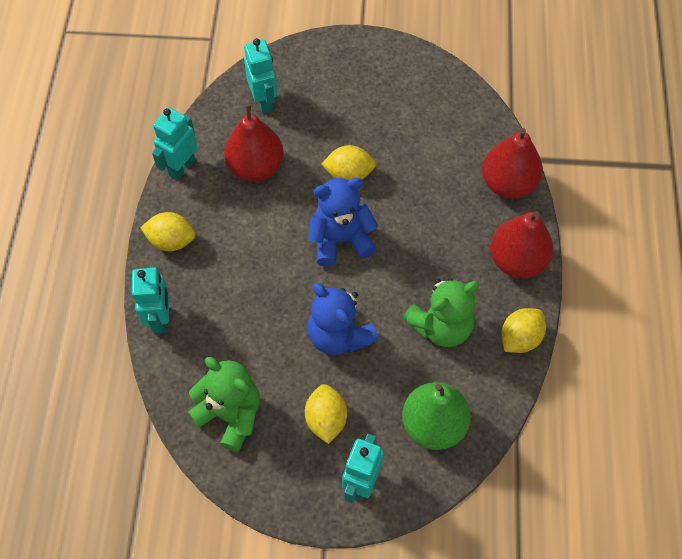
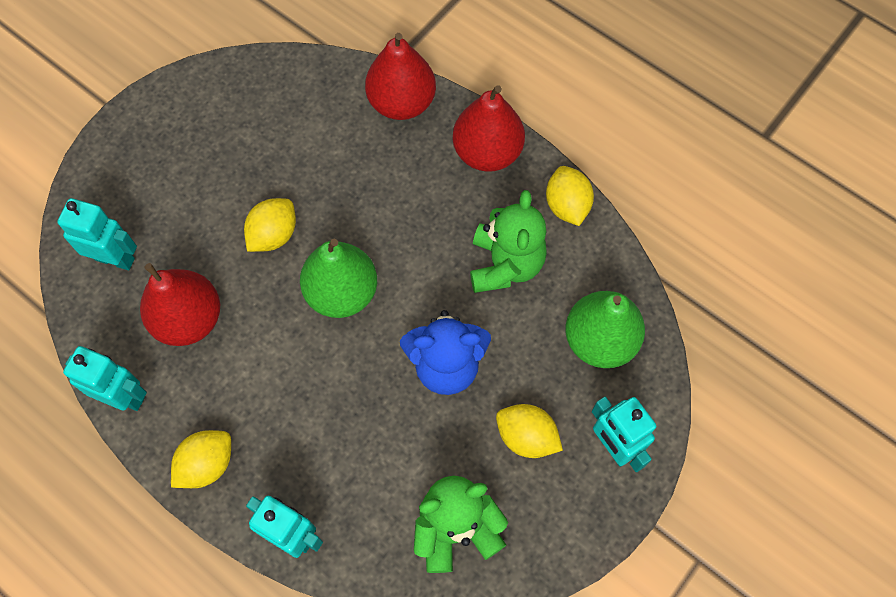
camera: 55 degrees left, 5 degrees up
turquoise robot [152,108,198,181] -> turquoise robot turned 135 degrees clockwise [63,346,147,411]
blue teddy bear [308,178,378,266] -> green pear [300,239,377,318]

